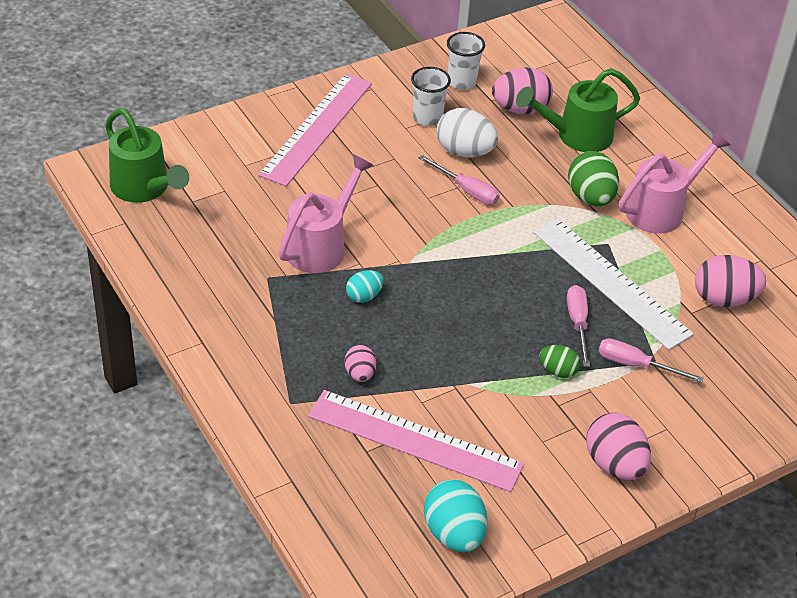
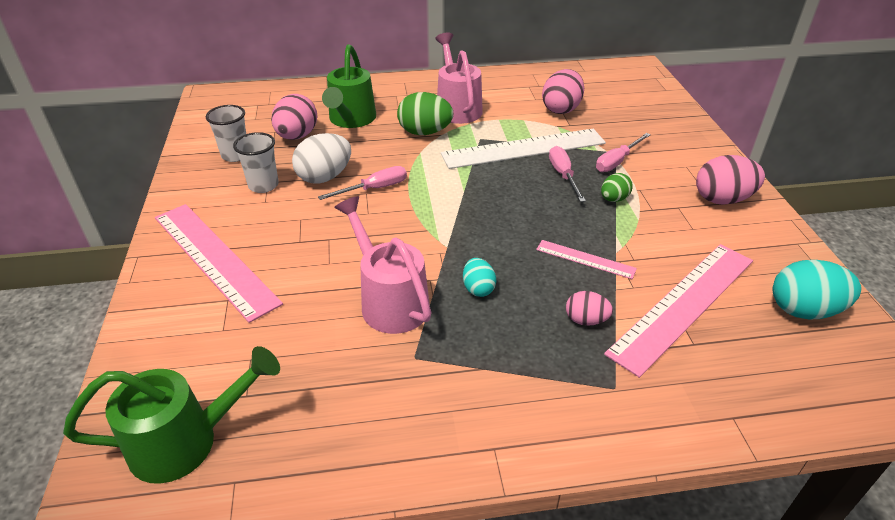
camera: 65 degrees left, 5 degrees down
pink screwdriver [567,285,590,367] -> pink screwdriver turned 60 degrees clockwise [549,146,586,202]
none -> pink ruler [536,240,637,279]

